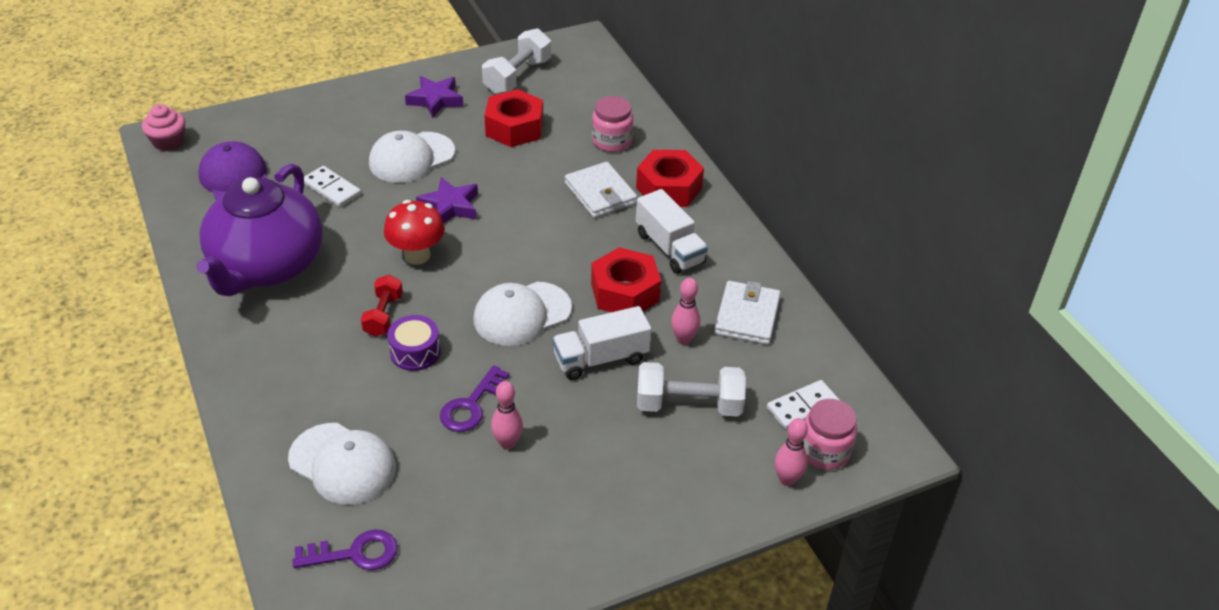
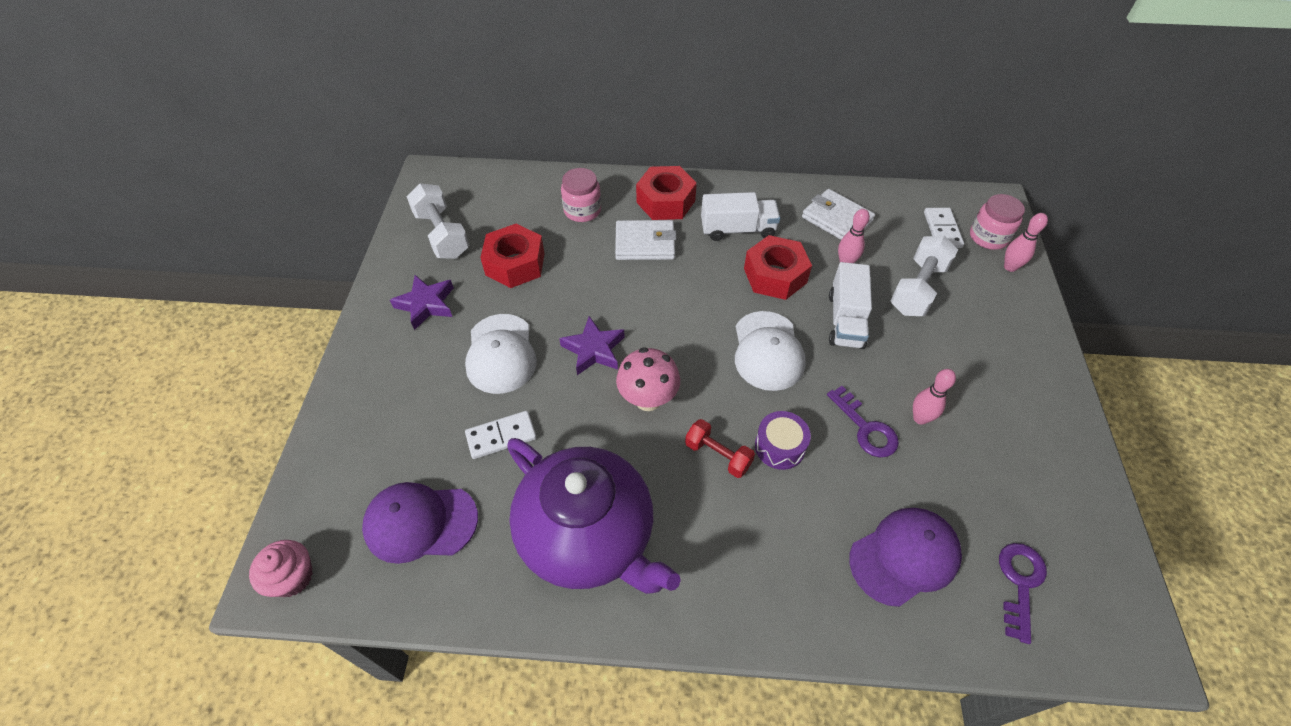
camera: 60 degrees left, 10 degrees up
white cap [288,423,396,505] -> purple cap [849,508,962,607]
red mushroom [384,200,445,265] -> pink mushroom [616,347,680,411]

